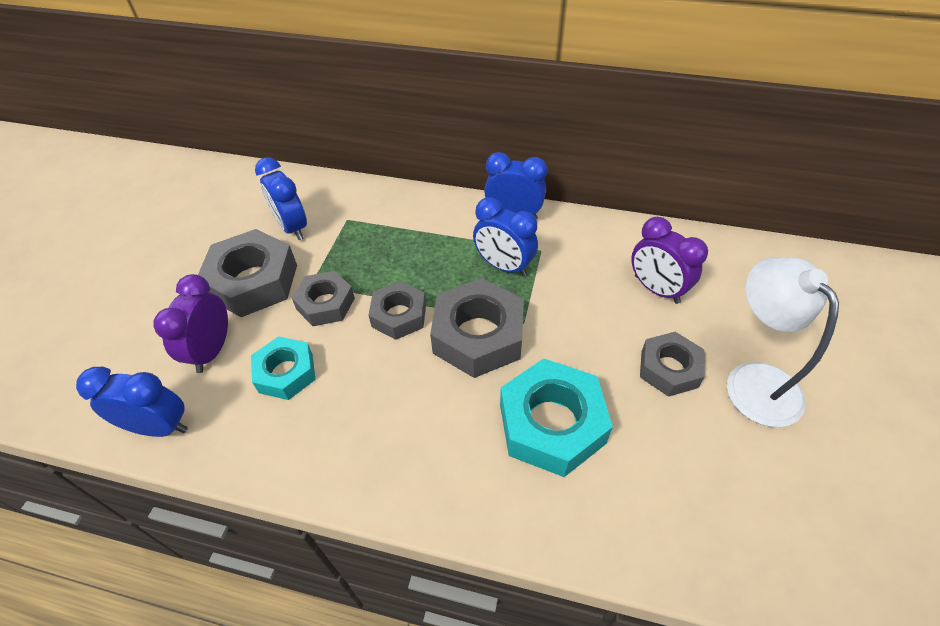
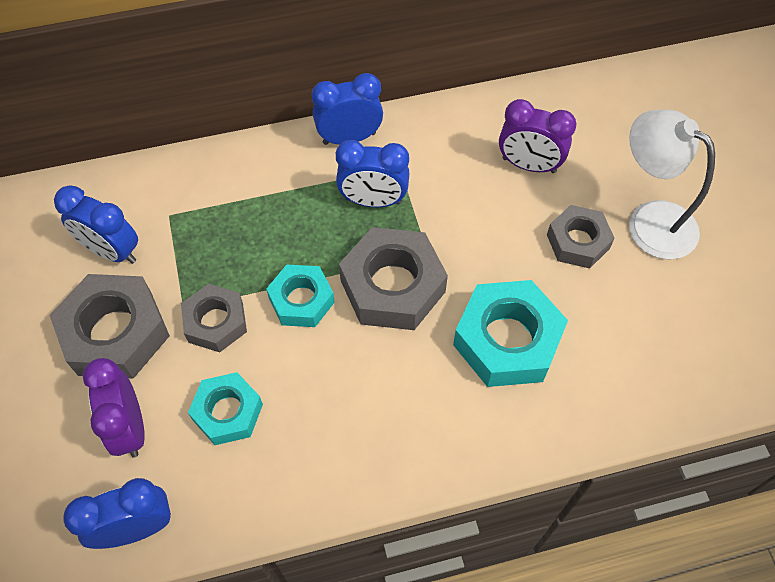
camera: 30 degrees left, 10 degrees up
grey nut [368,281,426,340] -> turquoise nut [266,264,335,327]

